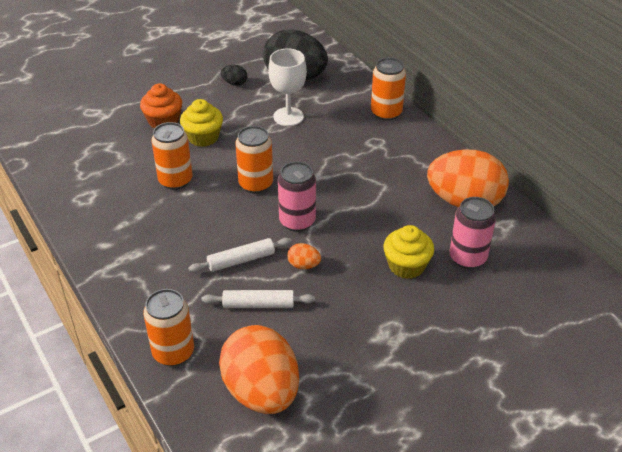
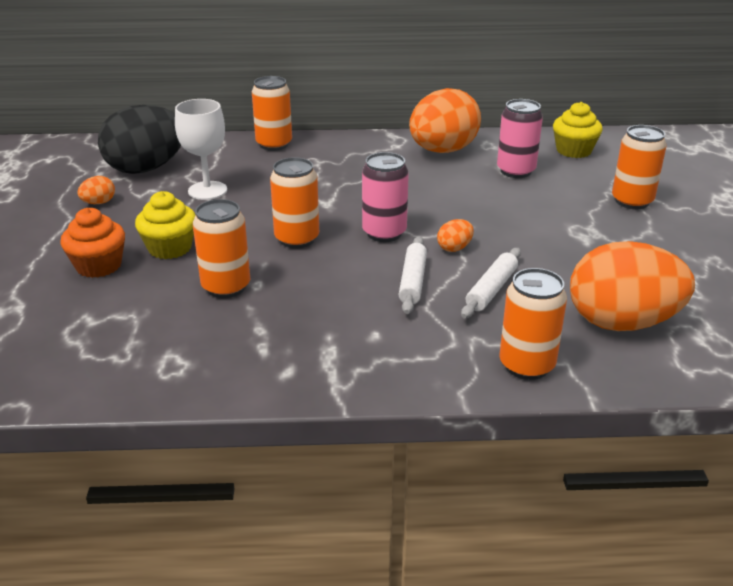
camera: 60 degrees left, 10 degrees down
black egg [221,65,247,86] -> orange egg [77,176,115,204]
yellow cupcake [383,225,434,279] -> yellow cupcake moved to [553,102,603,158]
none -> orange can [612,125,667,209]

